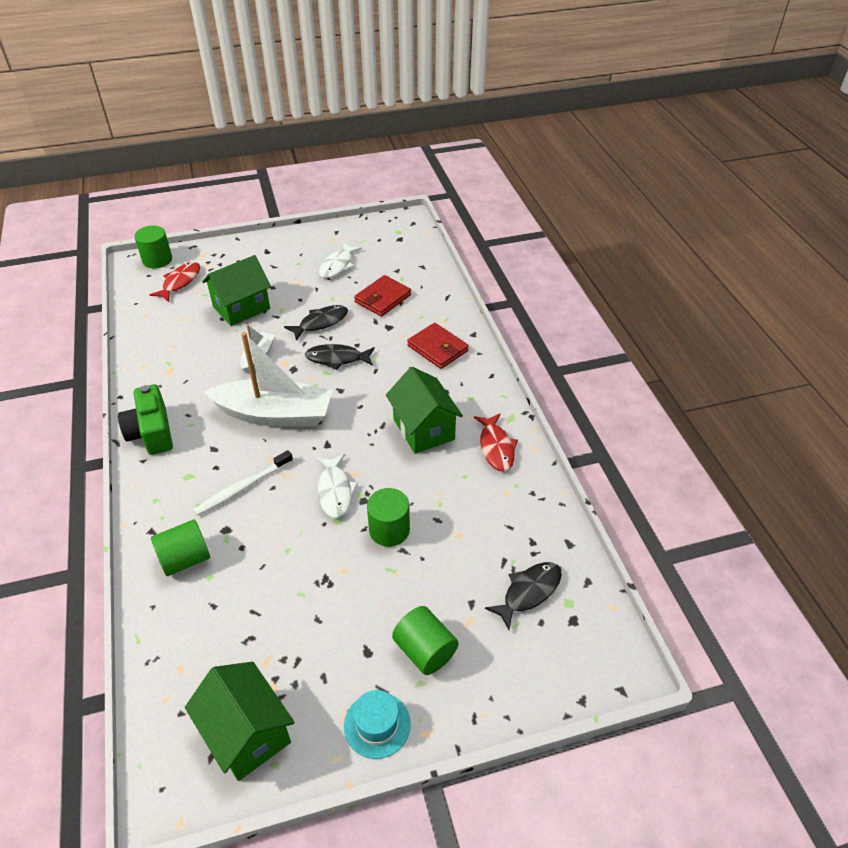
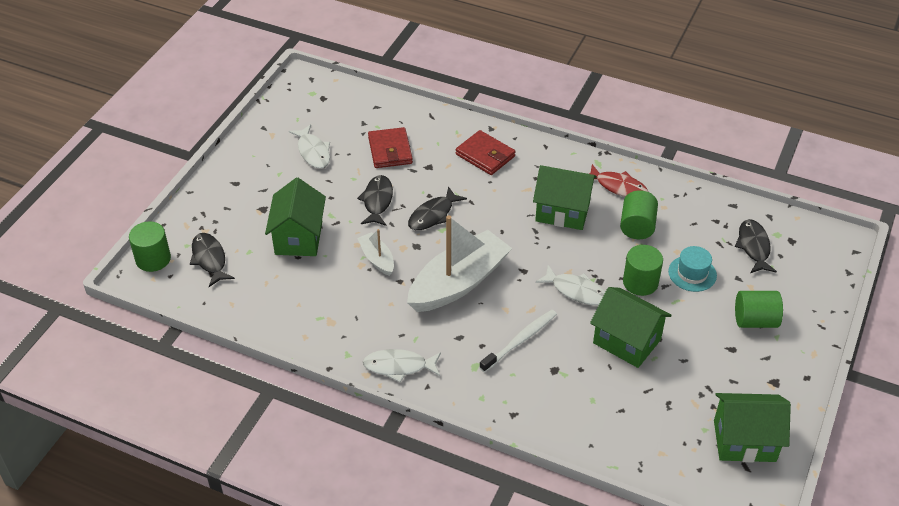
camera: 50 degrees left, 0 degrees up
green camera [118,384,173,455] -> white fish [363,349,441,382]
red fish [150,262,200,302] -> black fish [190,233,235,287]
green cylinder [151,520,210,576] -> green cylinder moved to [620,190,658,239]
white toothbrush [194,450,293,516] -> white toothbrush turned 135 degrees counterclockwise [479,310,557,372]
turquoise hat [344,690,411,759] -> turquoise hat moved to [668,246,717,292]
red wallet [407,323,469,369] -> red wallet turned 45 degrees clockwise [456,130,516,175]
none -> green house [590,287,672,368]

